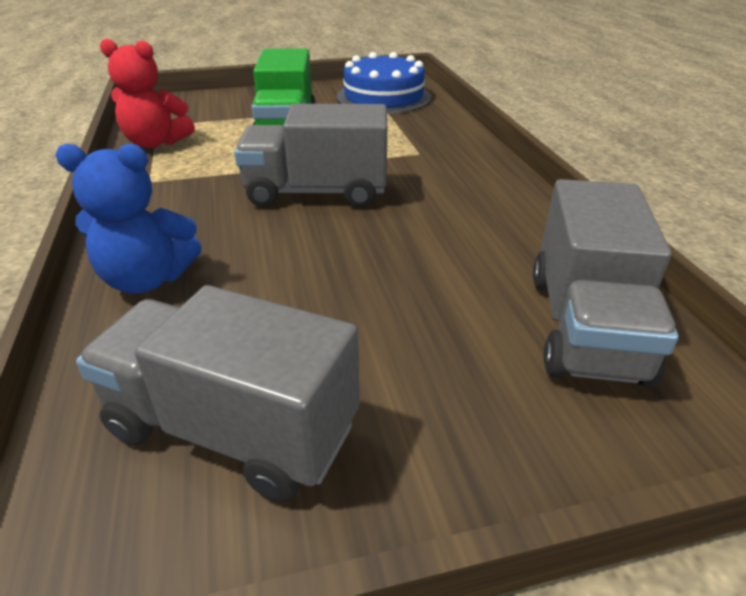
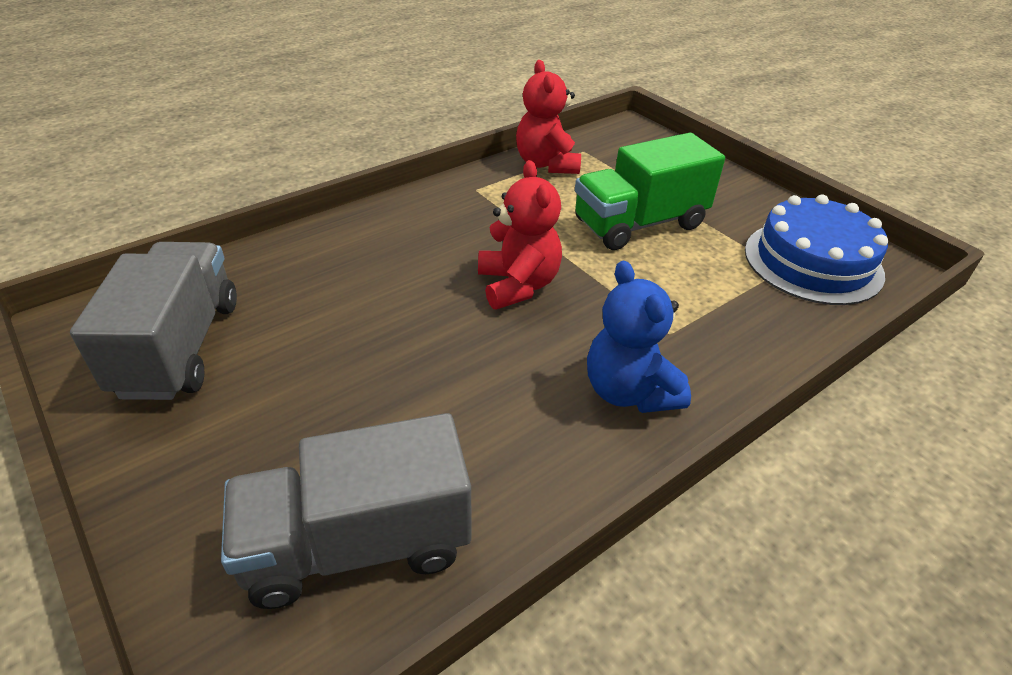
camera: 65 degrees right, 5 degrees up
blue teddy bear [55,144,202,294] -> blue teddy bear moved to [587,260,691,413]
grey truck [234,104,387,207] -> red teddy bear [478,160,562,309]

